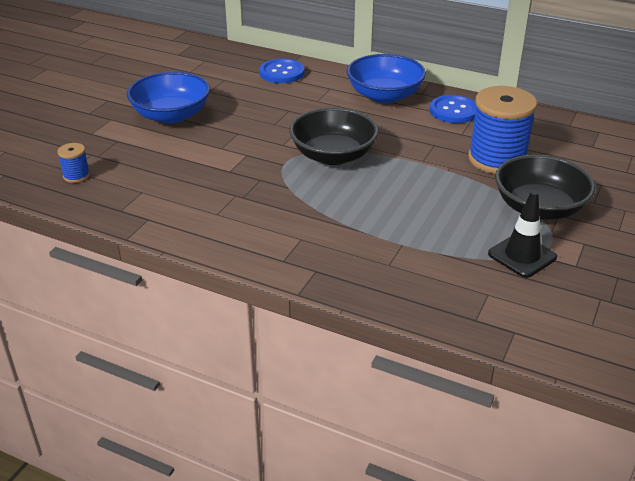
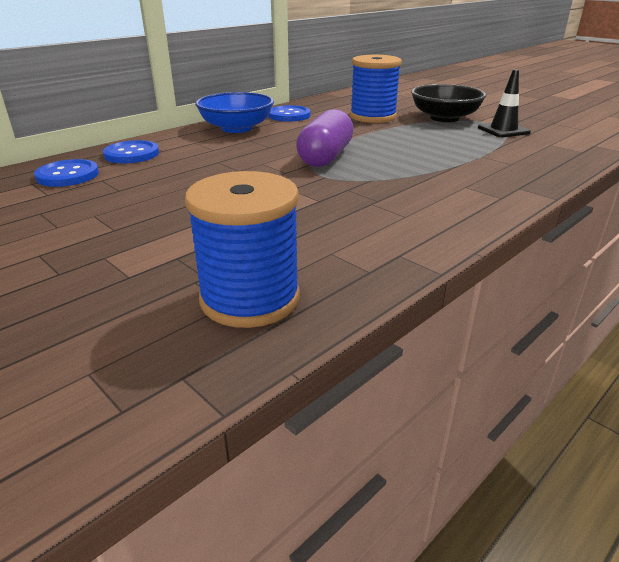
camera: 70 degrees left, 5 degrees down
blue spool [57,143,90,183] -> blue spool [185,171,300,328], size x2.25
blue bowl [127,72,210,124] -> none
black bowl [289,108,379,165] -> purple capsule [296,109,353,167]
none -> blue button [34,159,99,187]

